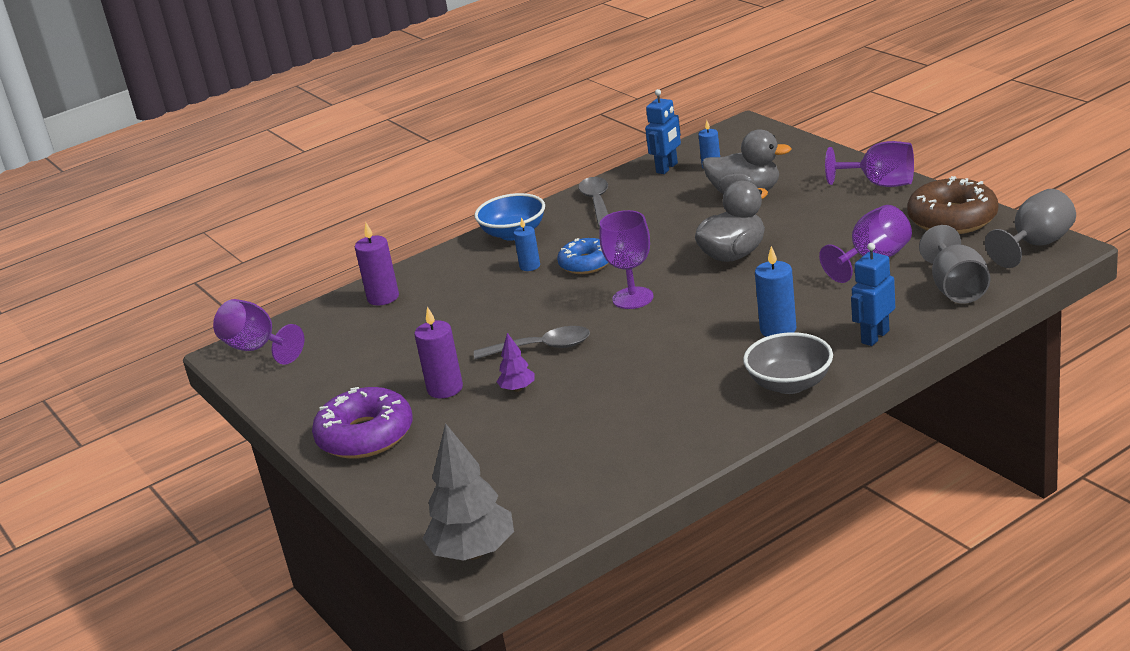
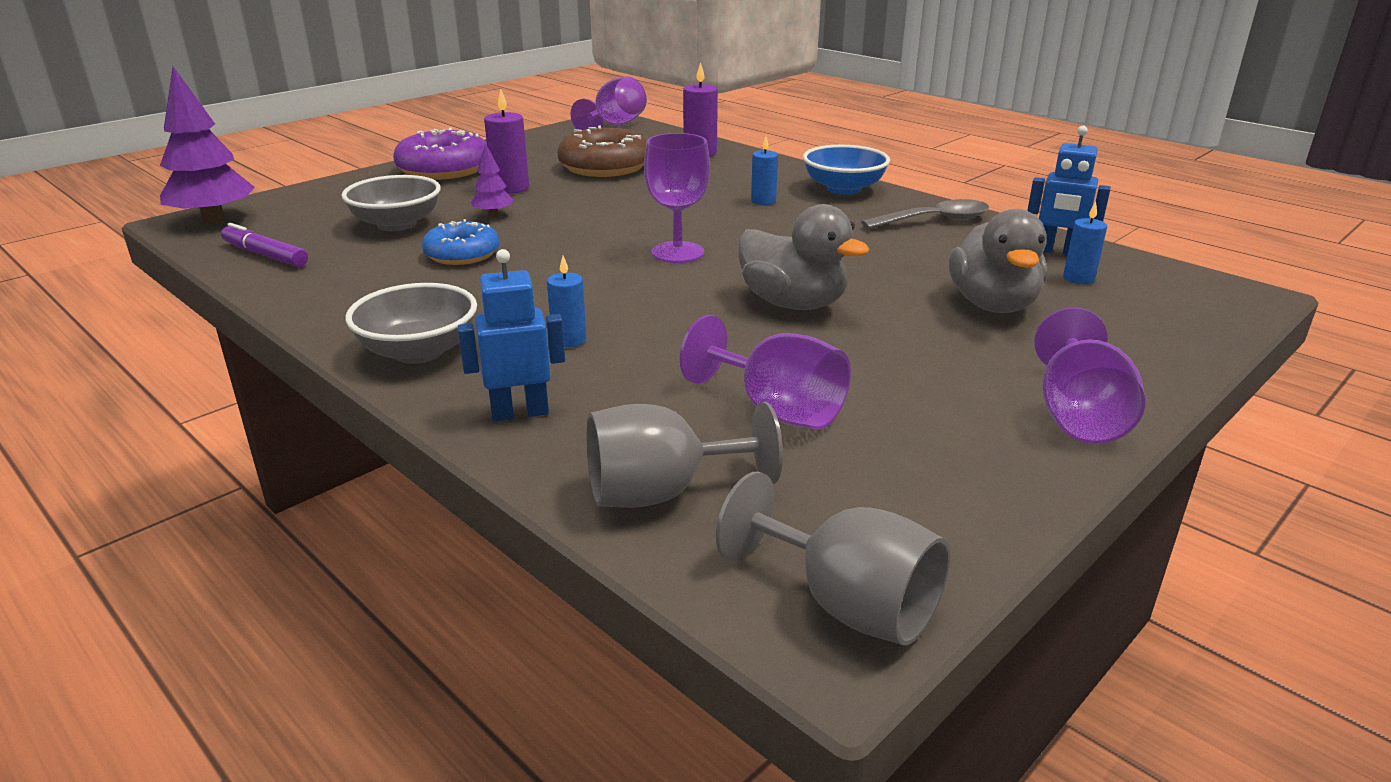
camera: 75 degrees right, 0 degrees up
grey tree [423,423,514,561] -> purple tree [160,66,255,224]
grey spoon [474,326,590,360] -> none
blue donut [557,238,608,274] -> blue donut moved to [422,219,500,265]
blue candle [755,246,796,337] -> blue candle [547,256,587,347], size x0.65
blue robot [851,243,895,346] -> blue robot turned 45 degrees counterclockwise [458,249,565,421]
brown donut [907,176,998,234] -> brown donut moved to [557,126,647,177]
none -> purple marker [221,223,308,267]
none -> grey bowl [342,175,441,231]

